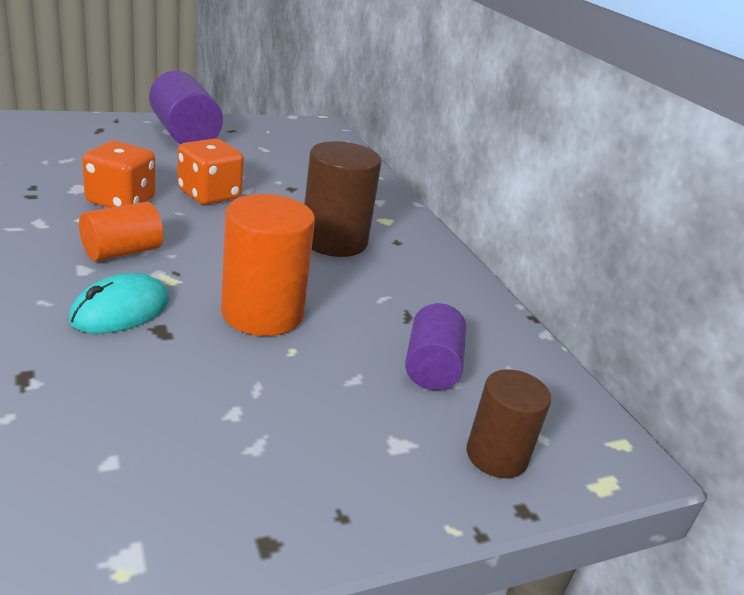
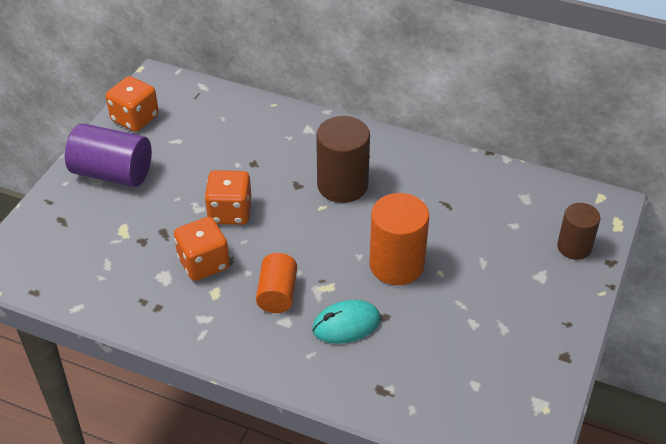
camera: 40 degrees left, 15 degrees up
turquoise mouse [69,273,169,334] -> turquoise mouse turned 75 degrees clockwise [312,300,381,344]
purple cylinder [405,303,466,390] -> none
none -> orange dice [106,76,159,132]

